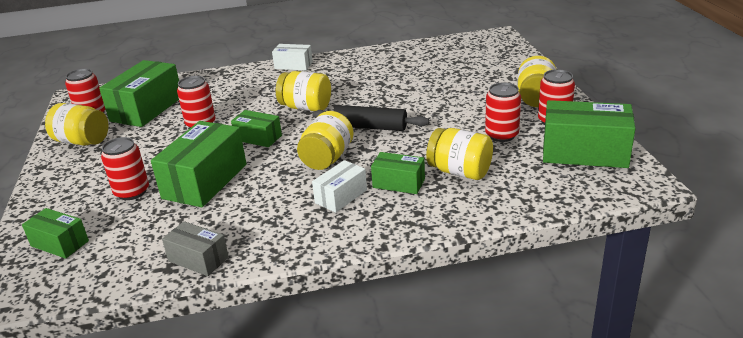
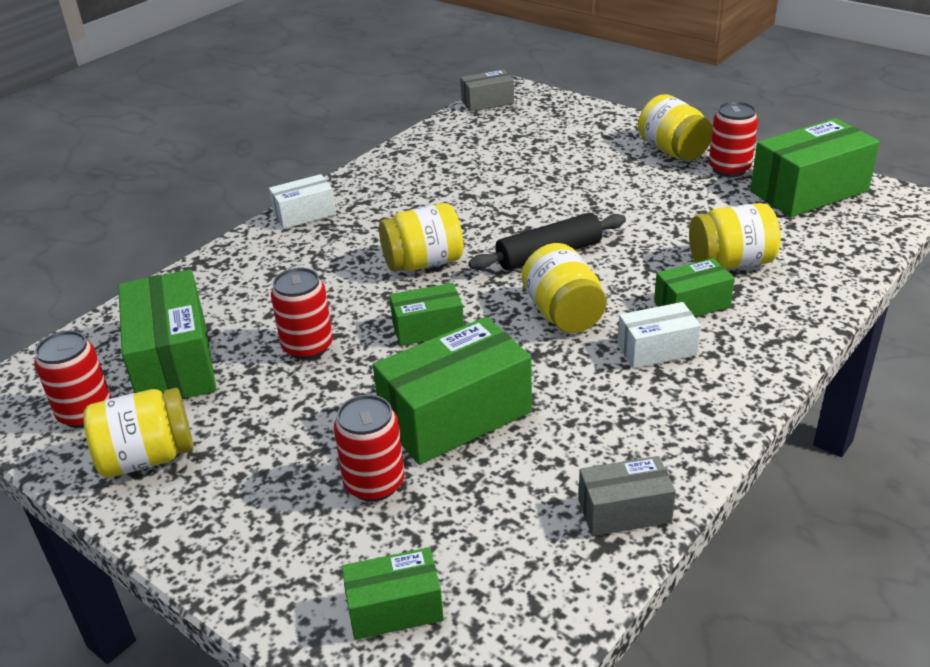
camera: 40 degrees left, 5 degrees up
green box [151,121,246,207] -> green box turned 75 degrees clockwise [373,317,532,465]
white box [312,160,367,213] -> white box turned 75 degrees clockwise [618,302,701,369]
red can [485,82,521,142] -> none
none -> grey box [460,69,514,112]

